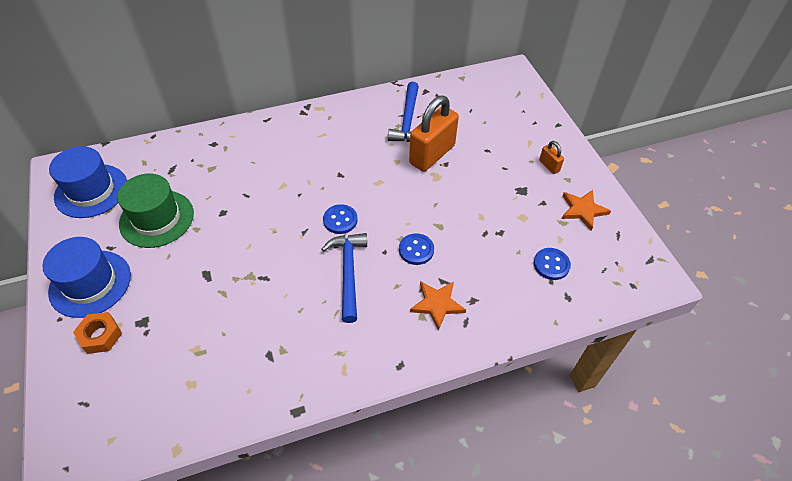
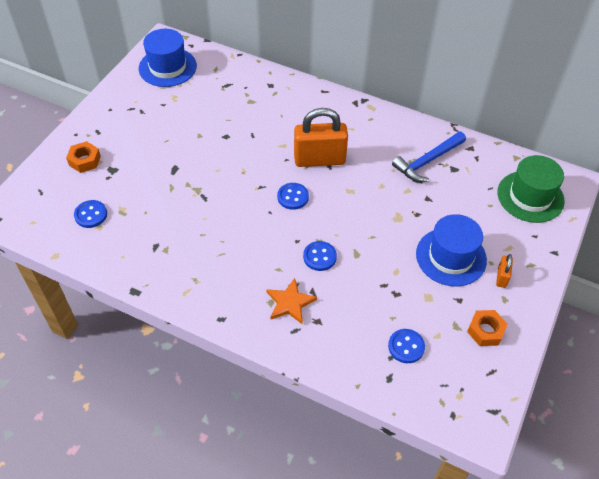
camera: 45 degrees right, 0 degrees up
blue hat [42,237,131,318] -> blue hat moved to [416,214,487,286]
green hat [117,173,194,248] -> green hat moved to [497,155,565,223]
blue hammer [322,233,367,323] -> none
orange padlock [409,96,459,172] -> orange padlock moved to [294,108,348,167]
orange star [562,190,611,230] -> orange nut [467,310,508,346]
none -> blue button [74,200,107,228]

